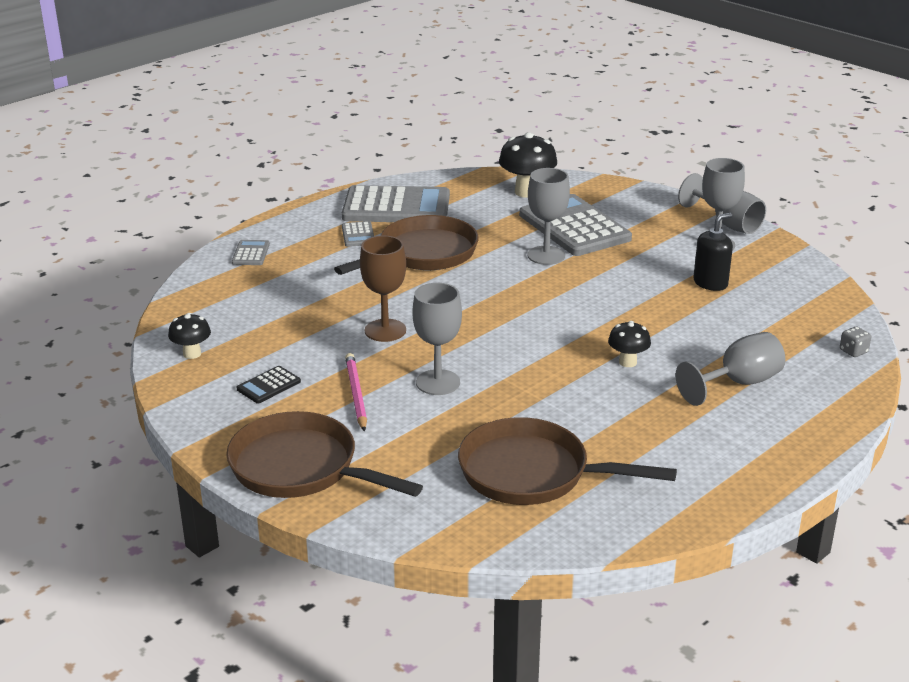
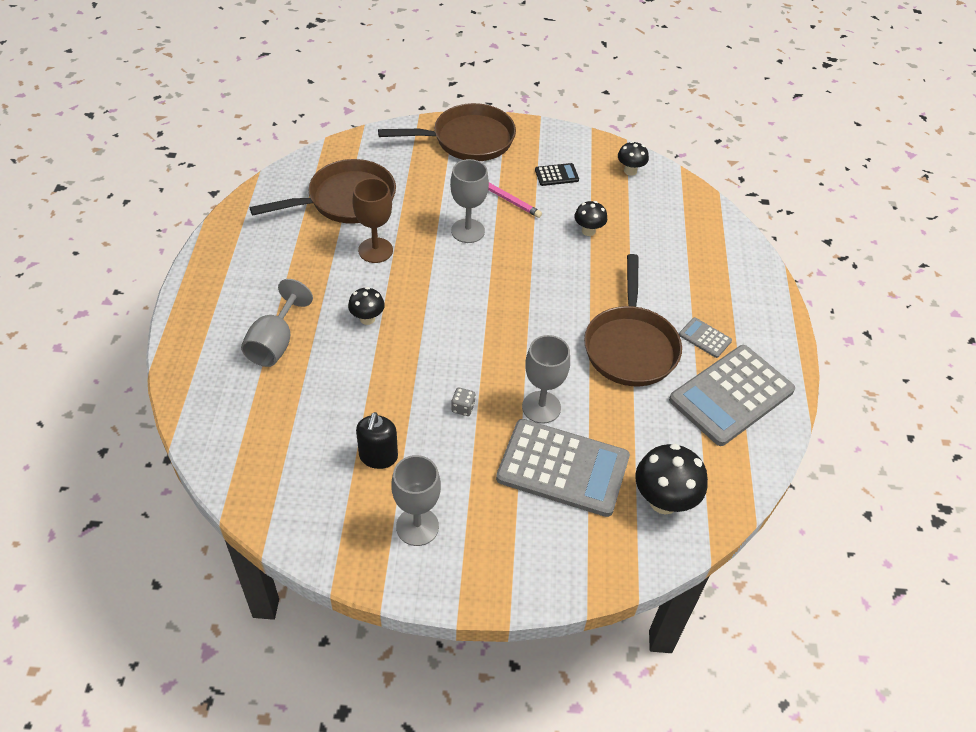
camera: 135 degrees right, 20 degrees up
grey calculator [232,240,270,265] -> none
black calculator [237,366,301,403] -> black calculator turned 75 degrees clockwise [535,163,579,186]
brown goblet [360,236,406,342] -> brown goblet moved to [352,178,393,263]
grey goblet [678,173,766,234] -> none
grey dice [840,327,871,357] -> grey dice moved to [451,388,476,416]
none -> black mushroom [574,201,607,236]

